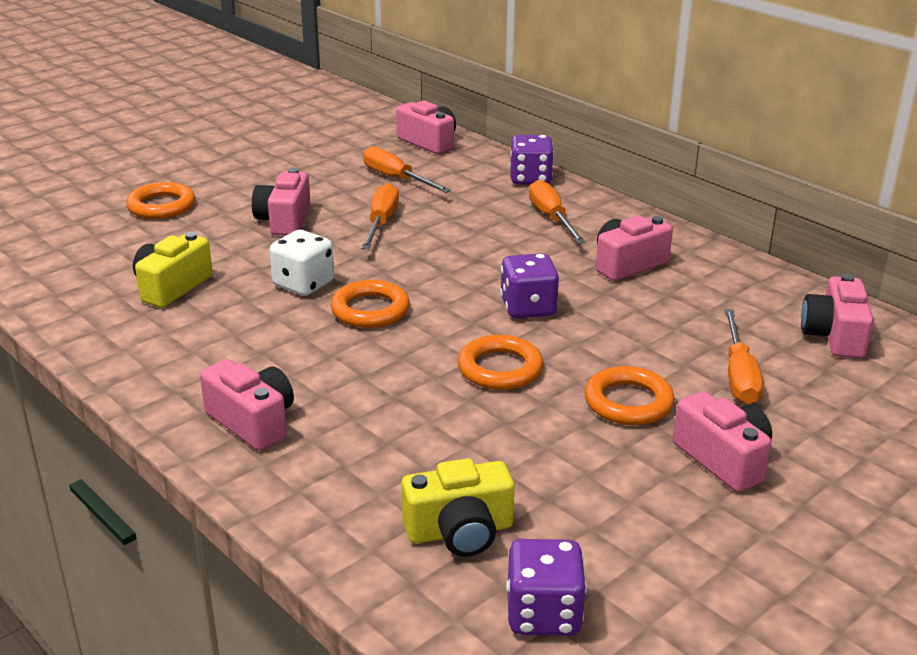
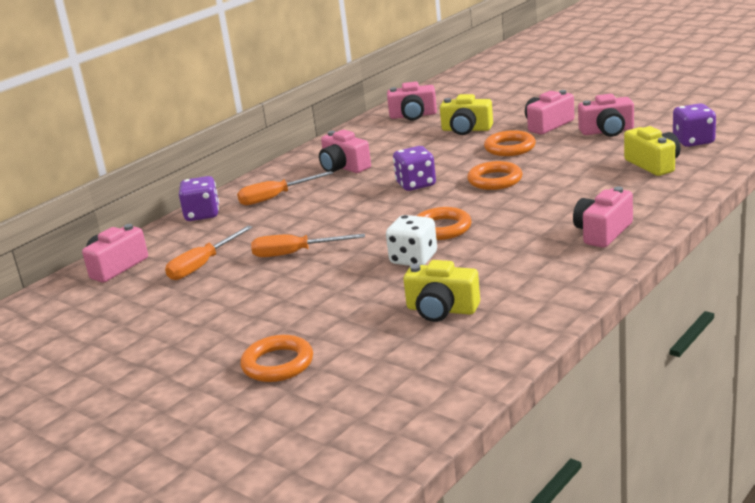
camera: 95 degrees left, 5 degrees down
pink camera [252,168,311,235] -> pink camera moved to [578,94,634,137]
orange screwdriver [724,309,764,404] -> yellow camera [440,94,493,135]

